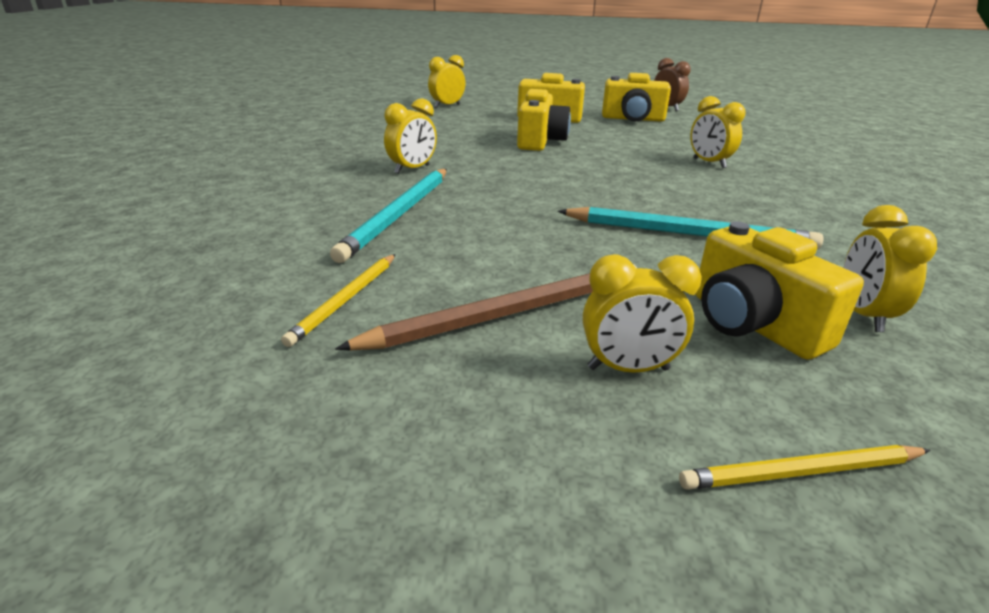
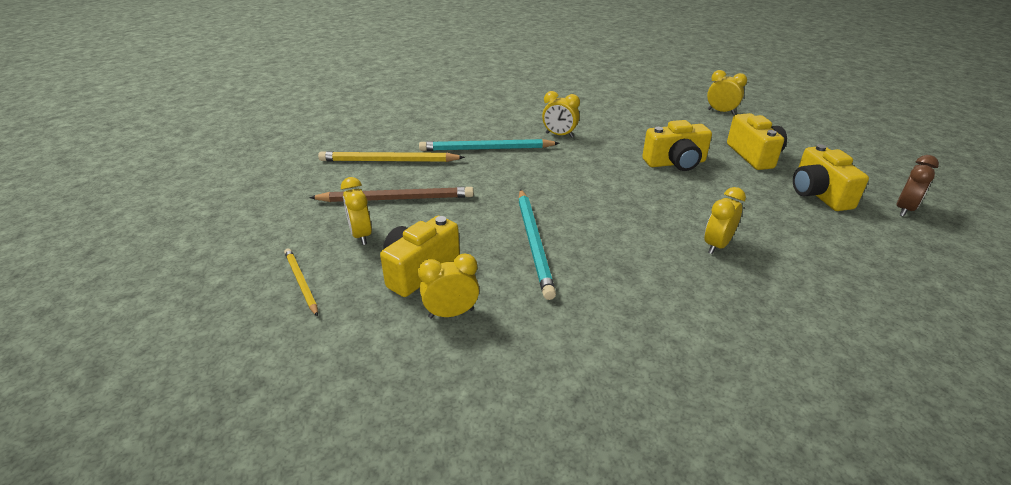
camera: 70 degrees right, 5 degrees up
yellow pencil [281,254,396,347] -> yellow pencil [318,151,465,162], size x1.71
brown pencil [335,264,637,351] -> brown pencil turned 45 degrees counterclockwise [309,187,474,202]

